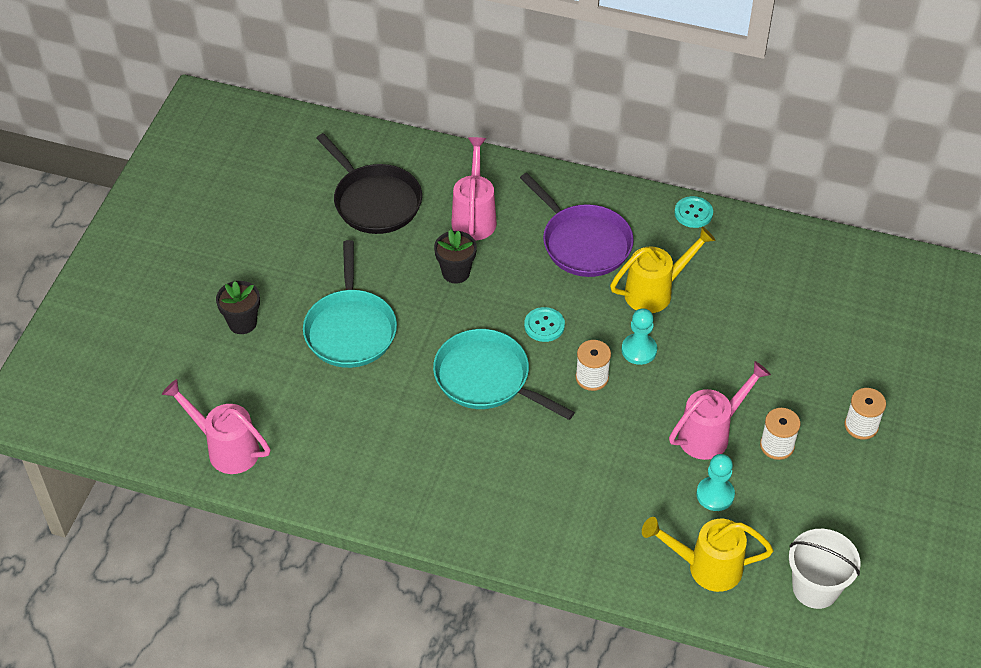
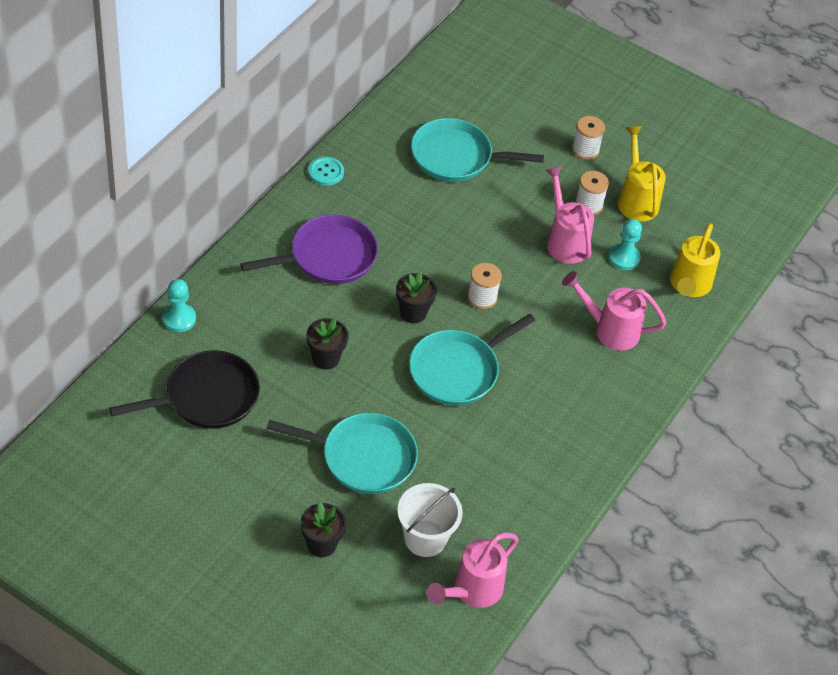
camera: 80 degrees left, 0 degrees up
pink watering can [451,137,497,240] -> pink watering can moved to [562,271,667,351]
turquoise button [524,307,565,342] -> black flower pot [396,271,437,323]
yellow watering can [610,226,716,313] -> yellow watering can moved to [618,126,666,221]
turquoise pawn [622,308,657,365] -> turquoise pawn moved to [162,279,196,332]
white bucket [789,529,861,609] -> white bucket moved to [397,483,463,557]
none -> turquoise pan [411,118,544,182]

